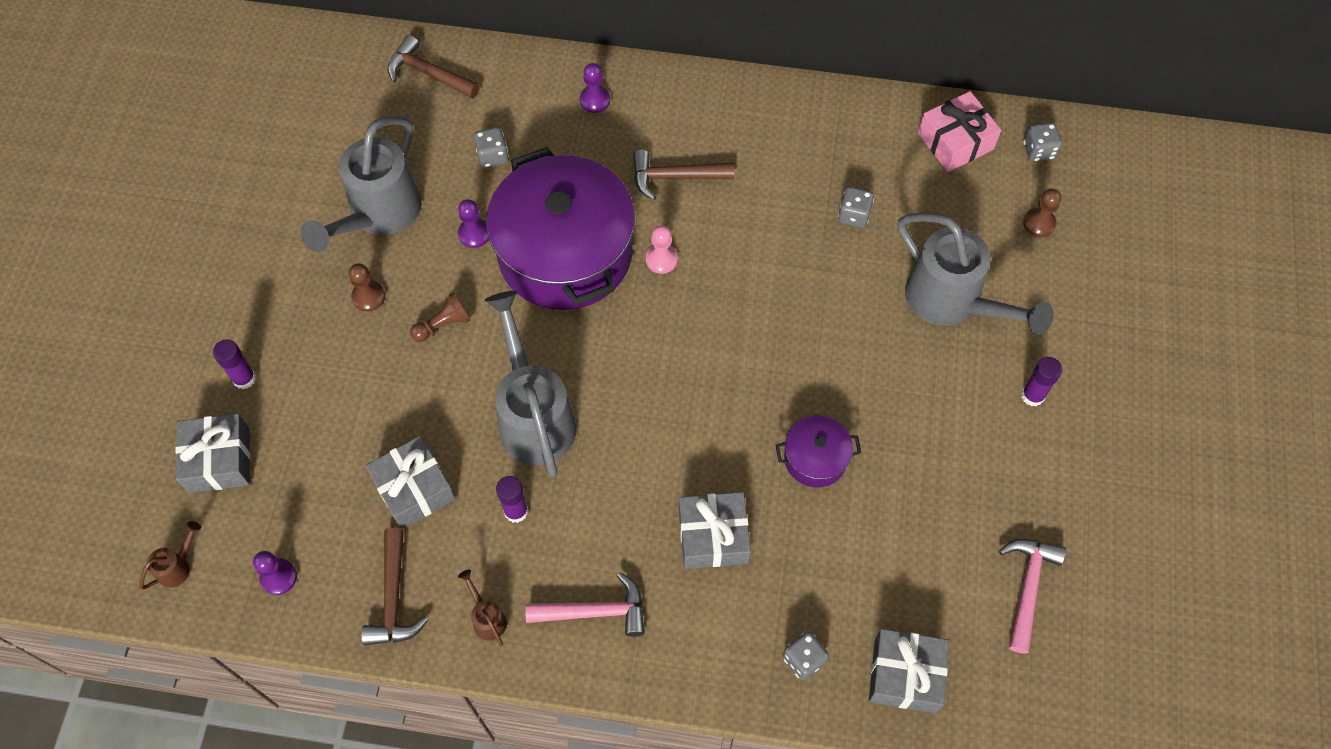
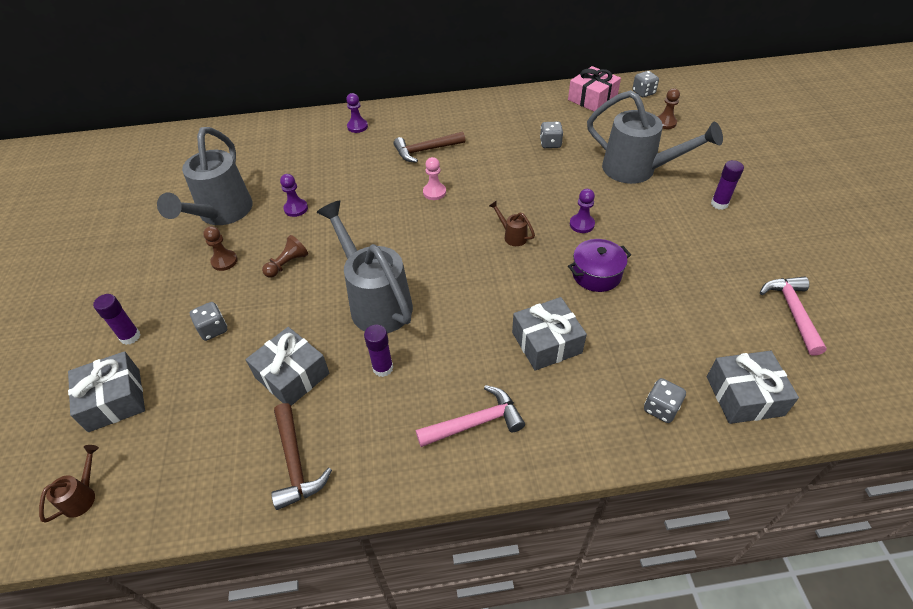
camera: 15 degrees left, 15 degrees down
purple pawn [253,551,297,595] -> purple pawn moved to [570,189,595,233]
brown hammer [387,35,480,99] -> none
brown watering can [458,570,507,646] -> brown watering can moved to [489,200,535,246]
grey dice [474,127,509,168] -> grey dice moved to [190,302,227,341]
purple pot [486,147,635,310] -> none

